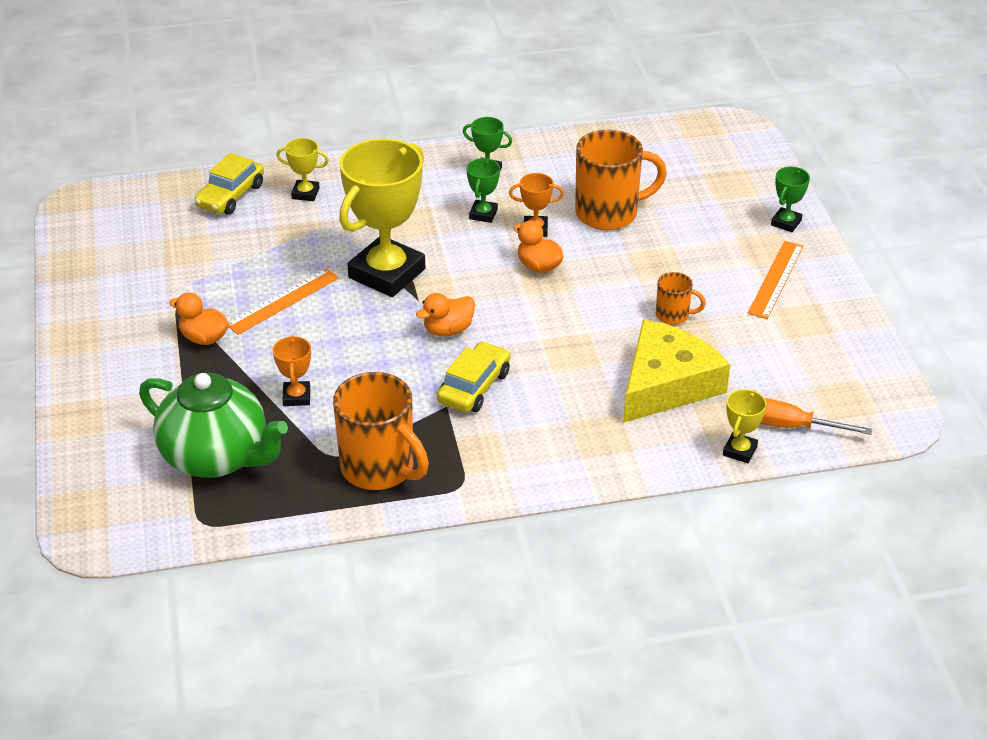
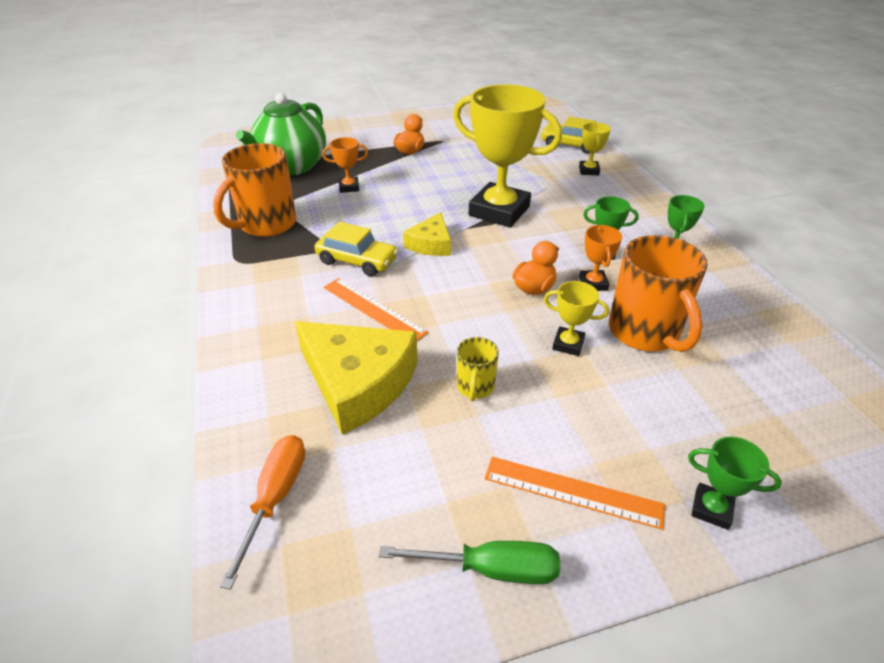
camera: 85 degrees right, 0 degrees up
orange ruler [228,268,339,335] -> orange ruler moved to [324,278,428,341]
orange duck [416,293,475,337] -> yellow cheese [403,212,451,256]
orange mug [656,272,706,325] -> yellow mug [457,337,499,401]
yellow trophy [723,389,766,463] -> yellow trophy moved to [544,281,609,356]
none -> green screwdriver [378,541,560,584]

